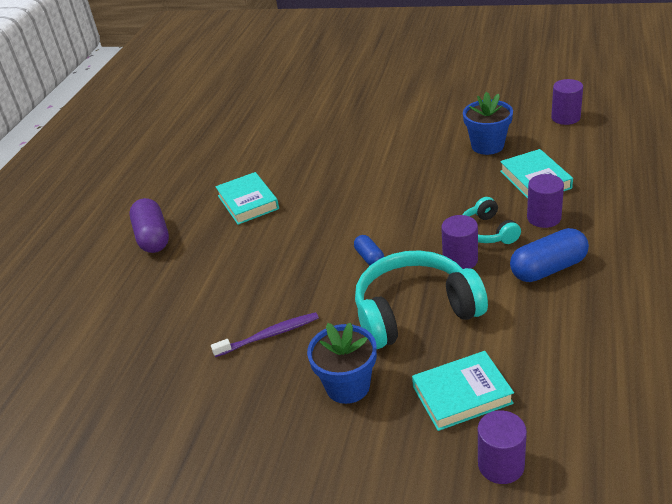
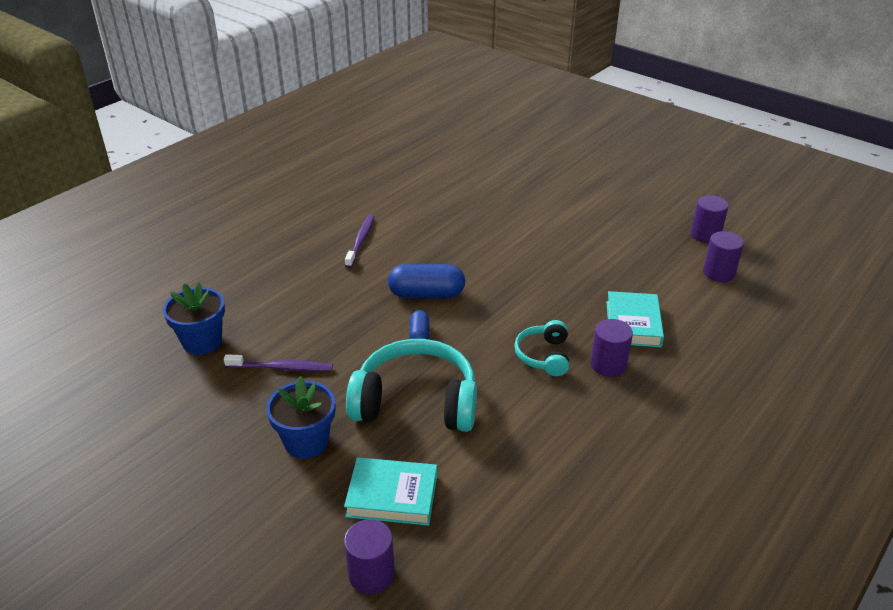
camera: 20 degrees right, 0 degrees up
purple capsule [129,198,169,253] -> none
turquoise book [215,172,279,225] -> purple toothbrush [345,214,375,268]
purple cylinder [441,215,478,269] -> purple cylinder moved to [691,195,729,243]
blue flower pot [463,92,513,155] -> blue flower pot moved to [163,282,225,355]
blue capsule [510,228,589,282] -> blue capsule moved to [388,264,465,298]

